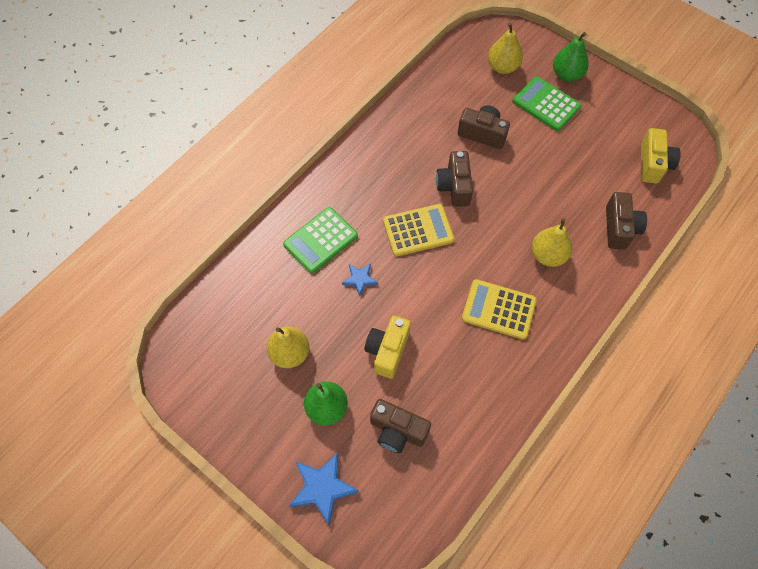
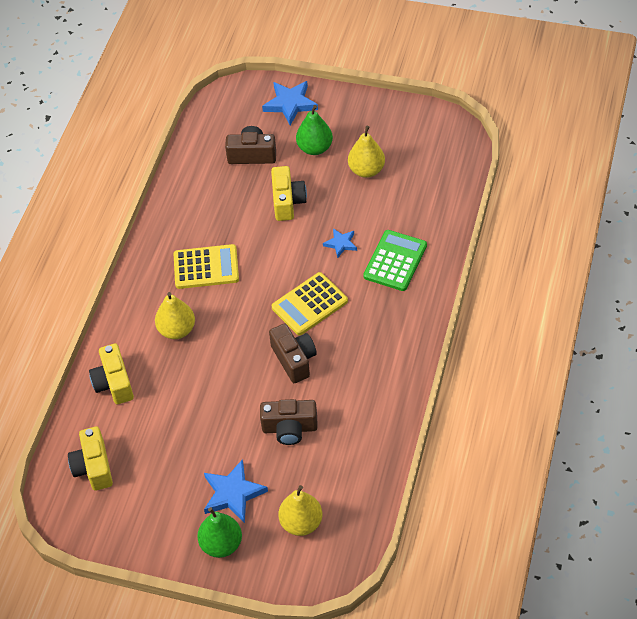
camera: 160 degrees right, 10 degrees down
green calculator [513,76,581,131] -> blue star [204,459,268,523]
brown camera [606,192,647,250] -> yellow camera [89,343,134,404]

